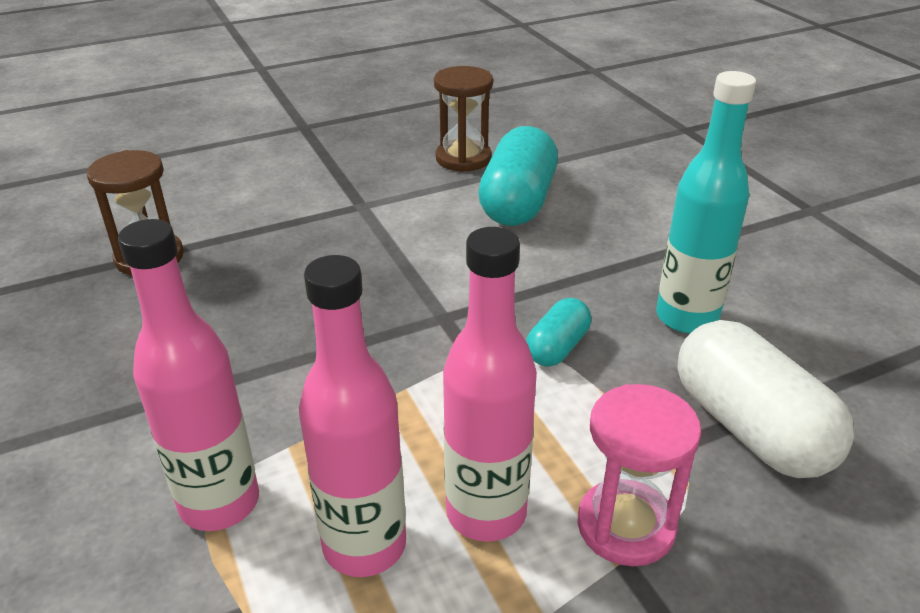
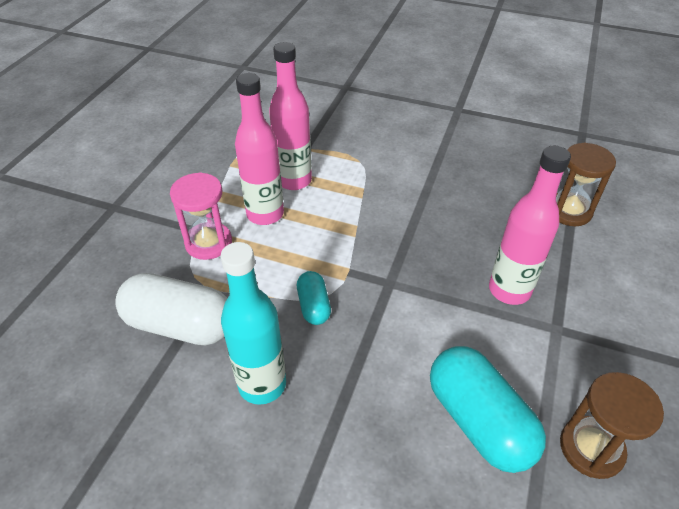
camera: 135 degrees right, 10 degrees up
pink bottle [118,219,259,531] -> pink bottle moved to [489,146,571,305]

